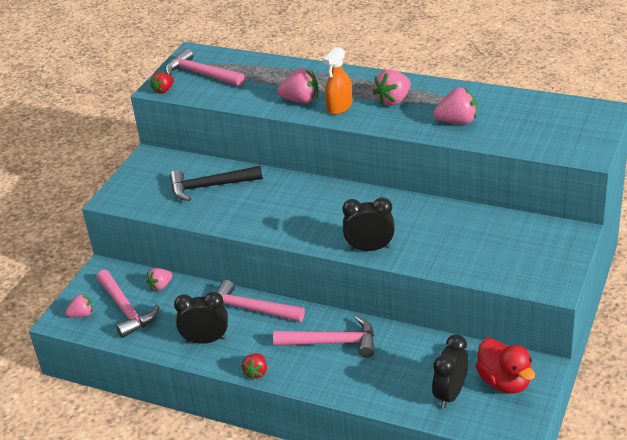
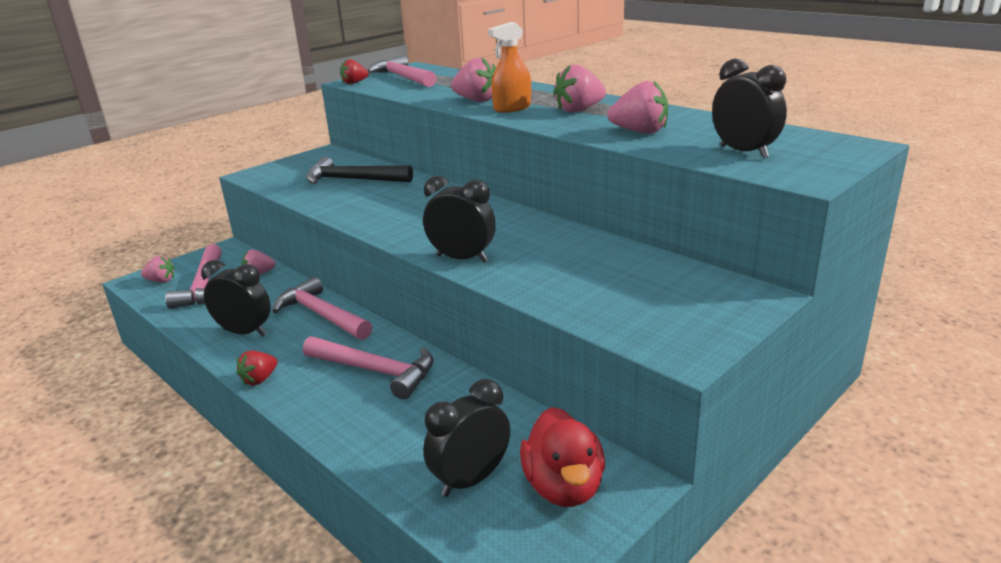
camera: 20 degrees right, 10 degrees down
none -> black clock [712,59,787,159]

